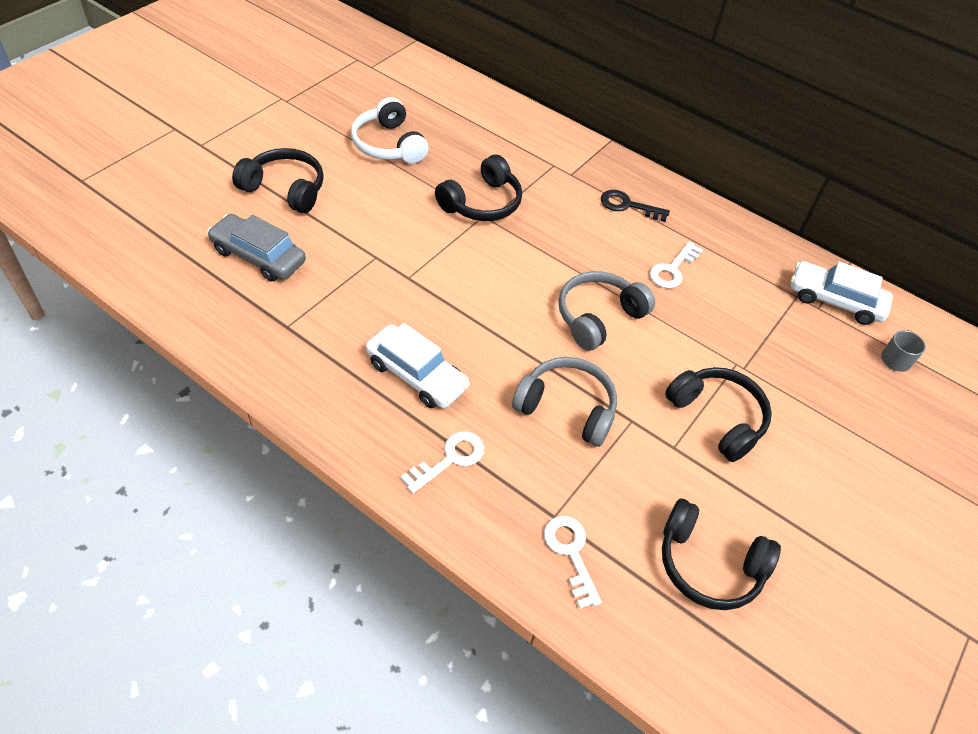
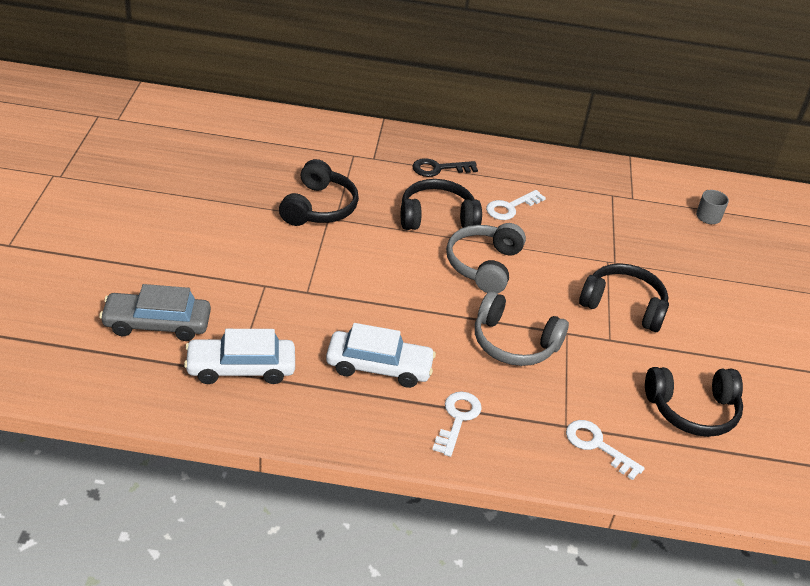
camera: 30 degrees left, 10 degrees down
black headphones [232,148,324,213] -> black headphones moved to [401,179,482,230]
white headphones [351,97,429,164] -> none
grey headphones [512,357,617,447] -> grey headphones turned 150 degrees counterclockwise [475,291,569,366]
white key [650,242,703,288] -> white key turned 45 degrees clockwise [486,190,546,220]
white car [791,261,893,325] -> white car moved to [184,329,295,384]

